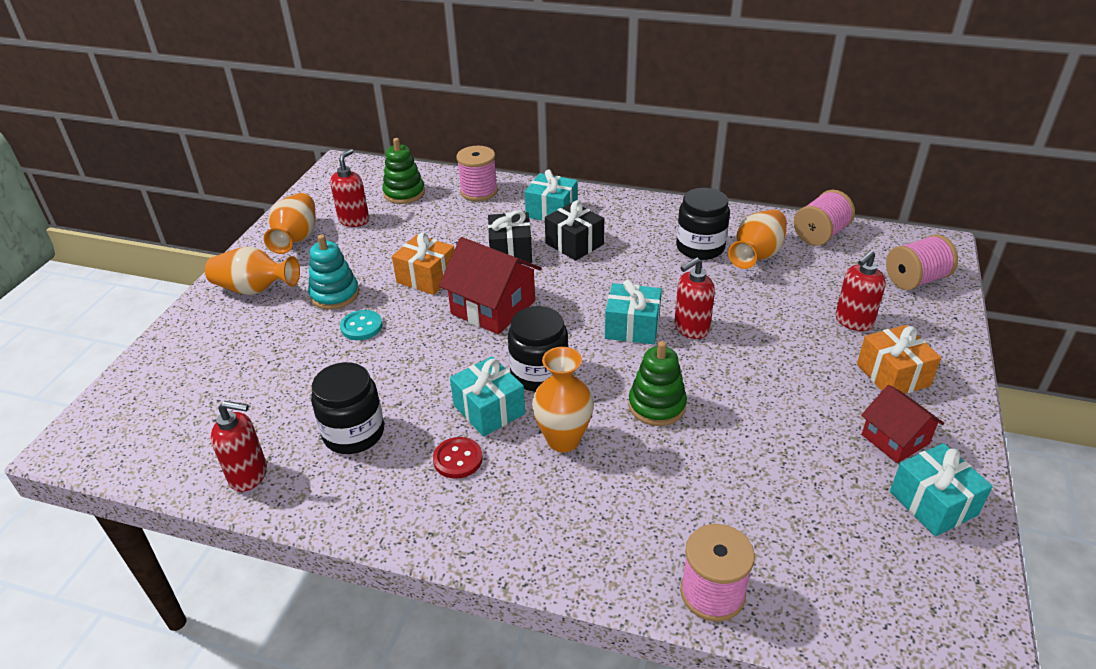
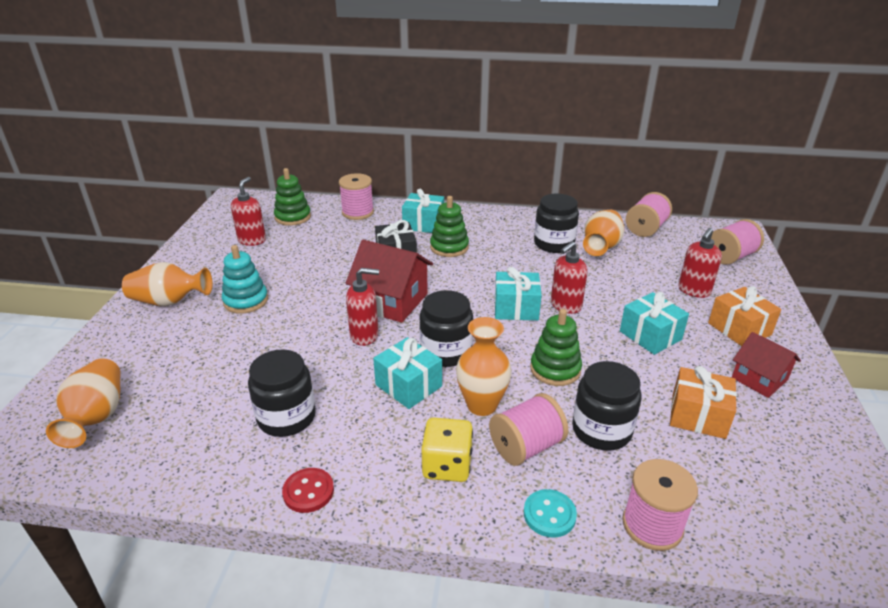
camera: 10 degrees left, 5 degrees down
red soap dispenser [210,401,267,492] -> red soap dispenser moved to [346,268,379,346]
orange vase [264,193,316,254] -> orange vase moved to [46,358,120,448]
turquoise button [340,310,383,340] -> turquoise button moved to [524,489,577,538]
orange gift [392,232,455,295] -> orange gift moved to [670,366,737,439]
red button [433,437,483,479] -> red button moved to [282,468,334,513]
black gift [545,200,604,261] -> green stacking toy [430,196,469,257]
turquoise gift [890,443,993,536] -> turquoise gift moved to [620,292,689,355]
none -> yellow dice [421,418,473,482]
none -> pink spool [489,393,568,466]
none -> black jar [572,361,642,451]

